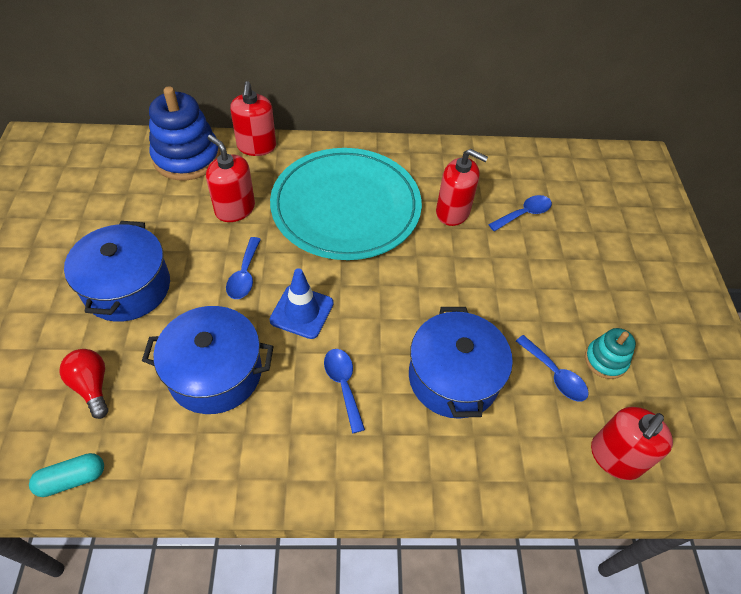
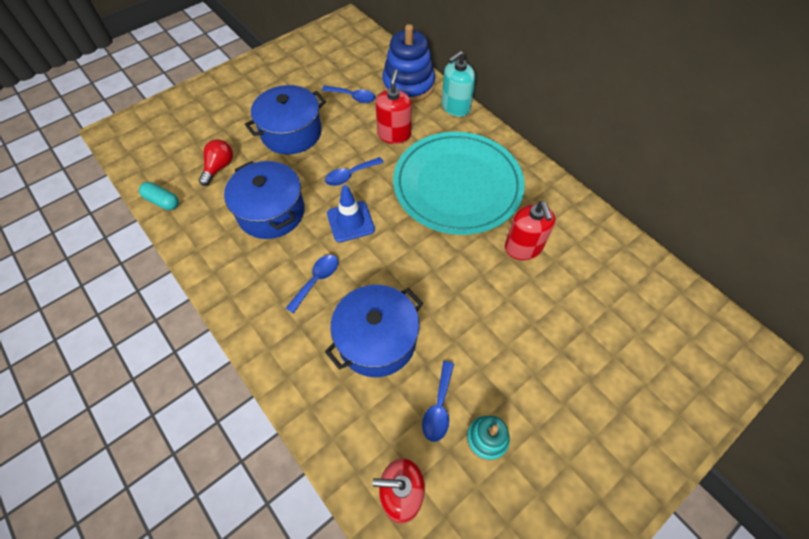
camera: 55 degrees right, 5 degrees up
red soap dispenser [230,81,276,156] -> turquoise soap dispenser [442,51,476,117]
blue spoon [488,195,552,231] -> blue spoon moved to [322,86,375,103]

